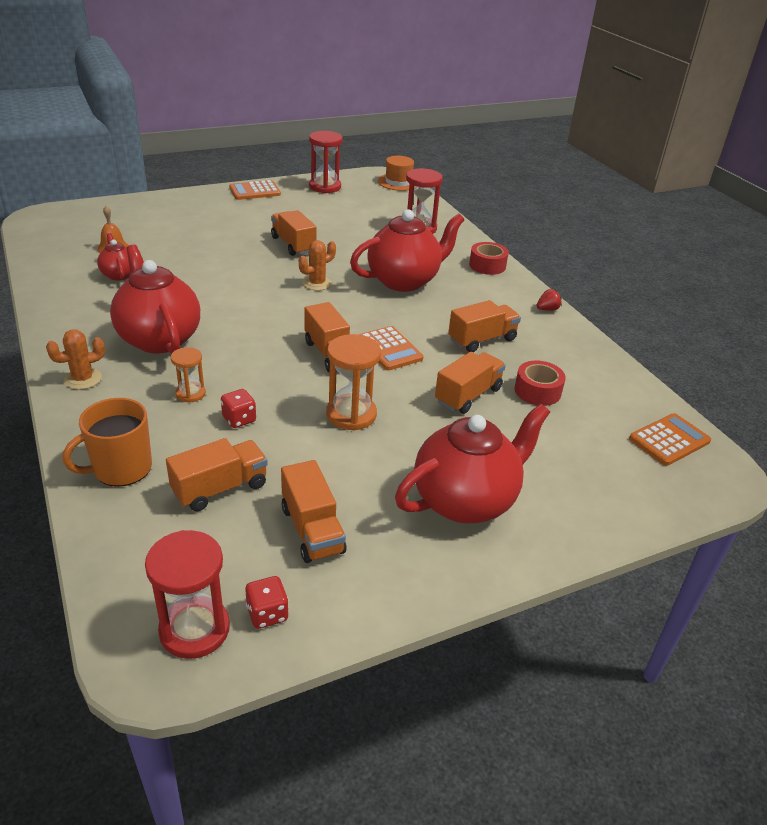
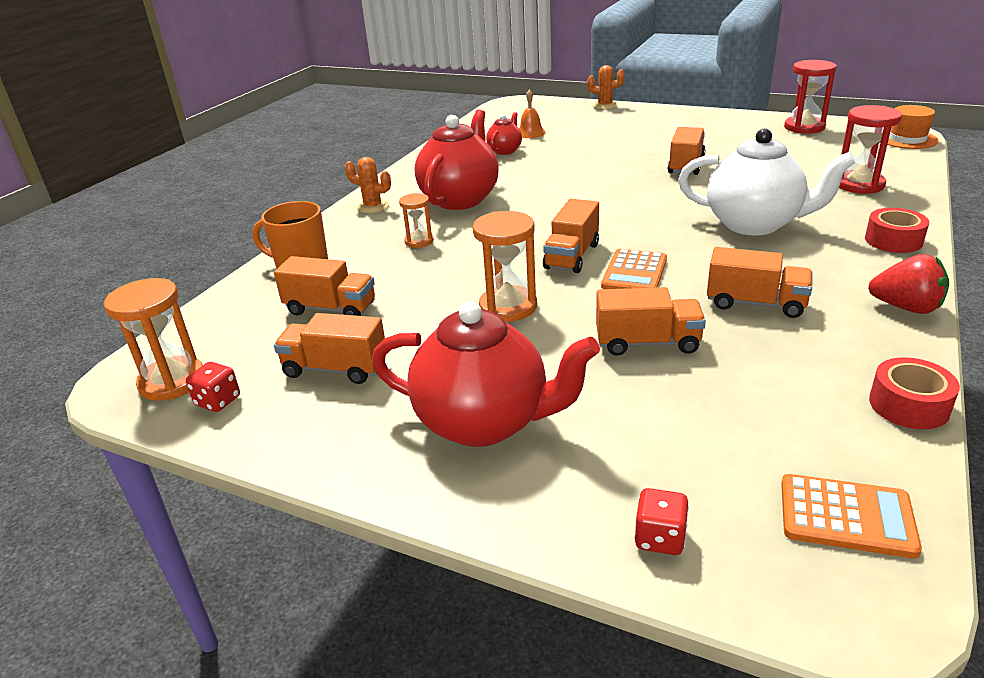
camera: 55 degrees right, 5 degrees down
red hourglass [145,530,230,659] -> orange hourglass [104,278,203,401]
red dice [221,389,256,428] -> red dice moved to [634,488,689,555]
orange calculator [229,180,281,200] -> none
orange truck [281,460,346,563] -> orange truck turned 75 degrees clockwise [274,313,385,384]
orange cactus [299,240,336,291] -> orange cactus moved to [587,65,625,110]
red teapot [350,209,465,292] -> white teapot [678,128,856,236]
red tape [515,360,566,406] -> red tape moved to [869,357,960,429]
red strawberry [536,289,562,311] -> red strawberry [868,254,949,314], size x1.76

